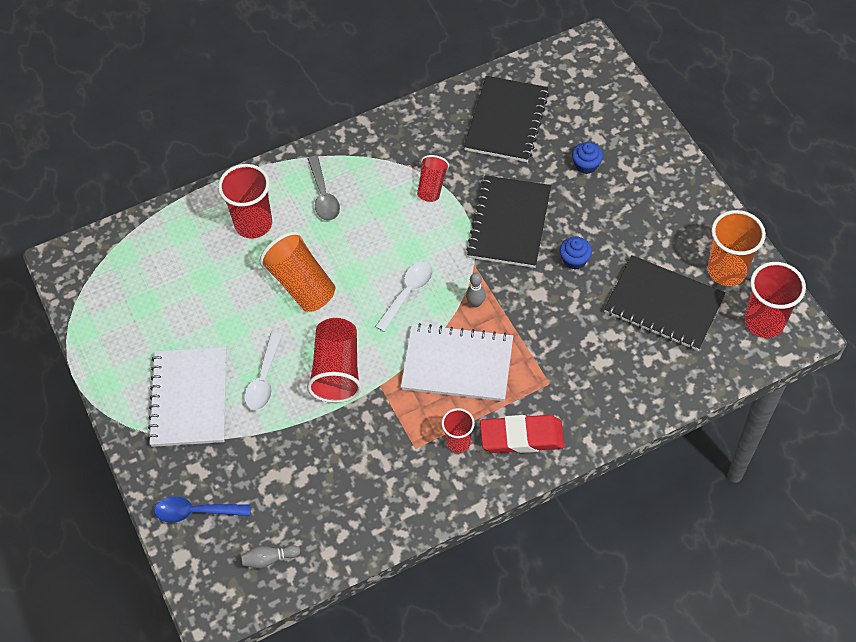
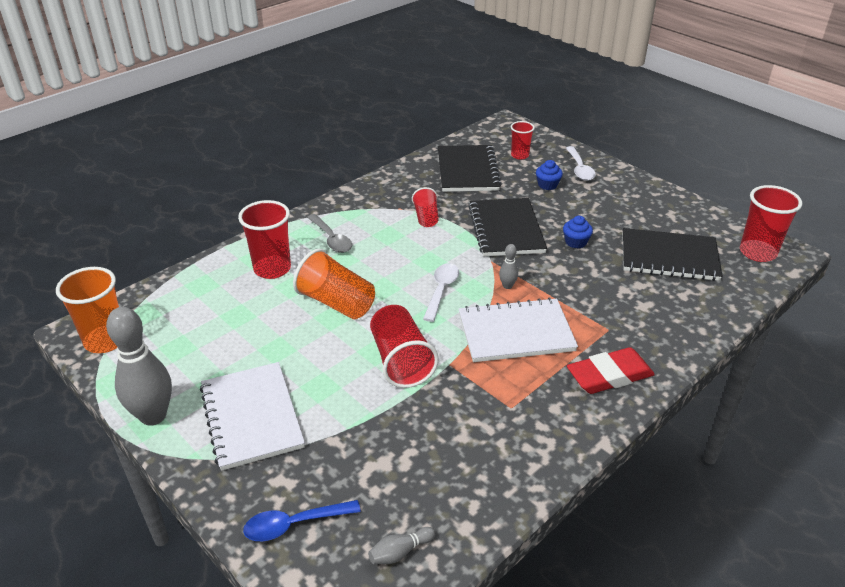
camera: 20 degrees left, 20 degrees down
white spoon [244,332,282,410] -> white spoon moved to [566,146,596,181]
red cup [442,408,475,453] -> red cup moved to [511,121,535,160]
orange cup [708,210,766,286] -> orange cup moved to [56,267,119,353]
none -> grey bowling pin [106,307,172,426]

